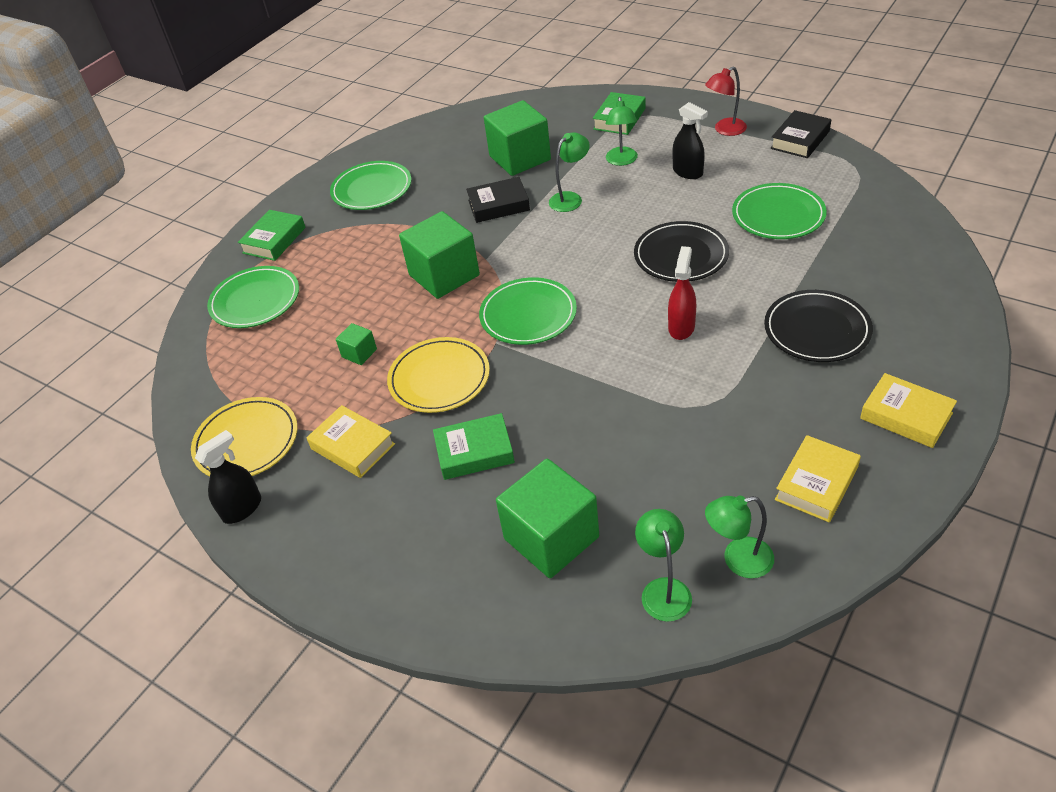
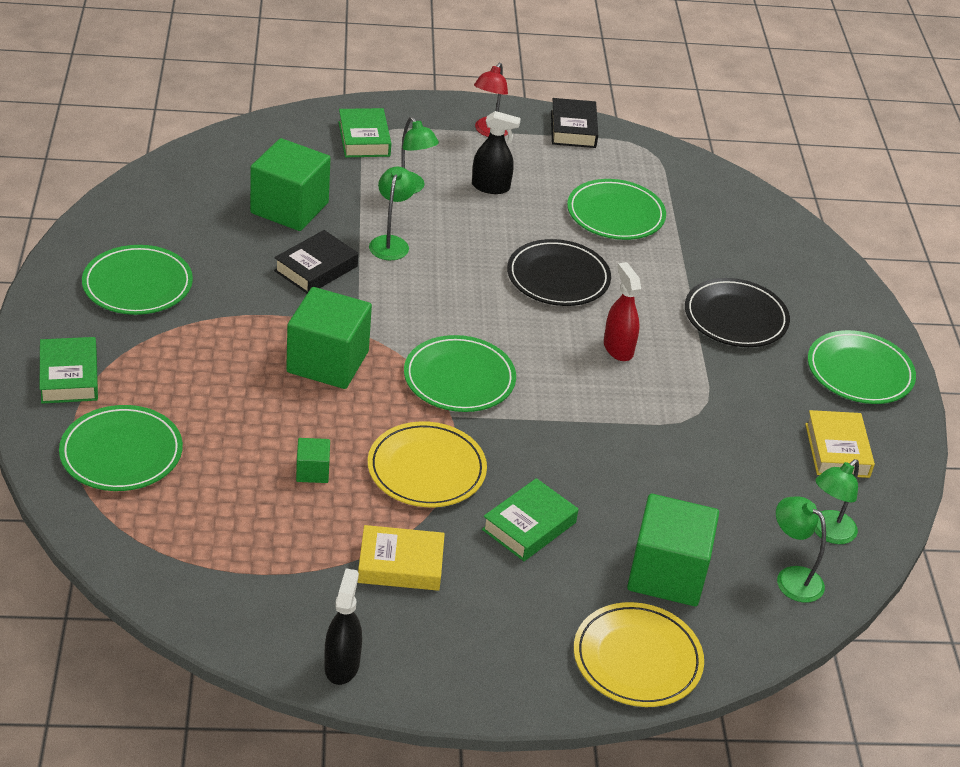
camera: 45 degrees left, 5 degrees down
yellow plate [191,397,298,476] -> yellow plate moved to [574,602,704,707]
yellow book [860,373,957,448] -> green plate [808,330,916,404]

